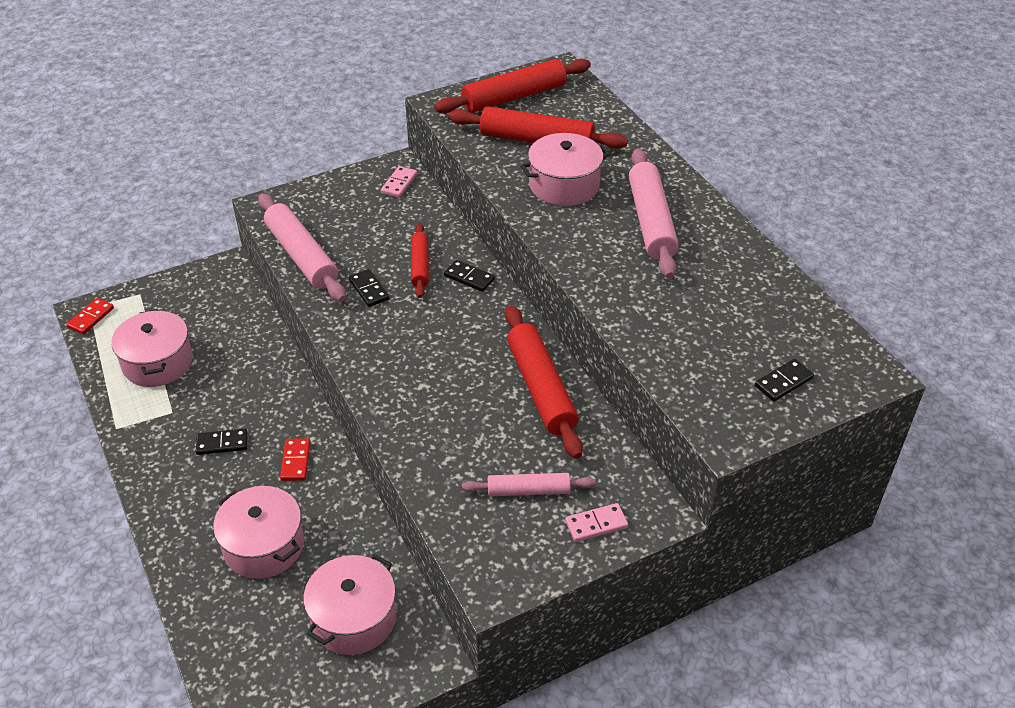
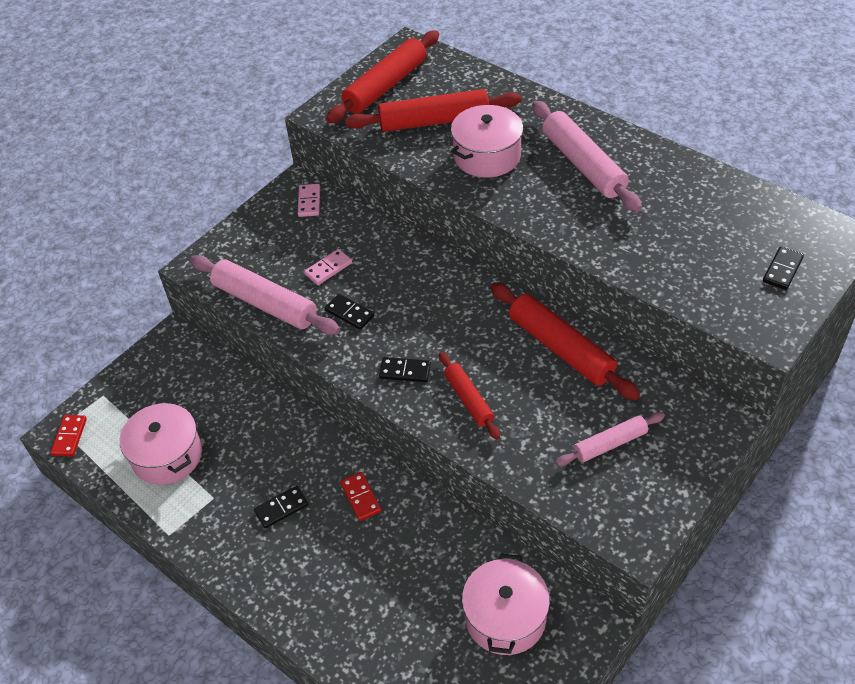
camera: 20 degrees left, 5 degrees up
pink pot [213,486,304,579] -> none
red rolling pin [411,223,429,298] -> red rolling pin moved to [439,352,500,439]
black domino [444,260,495,292] -> black domino moved to [379,357,431,382]
pink domino [565,503,628,542] -> pink domino moved to [304,249,352,285]

